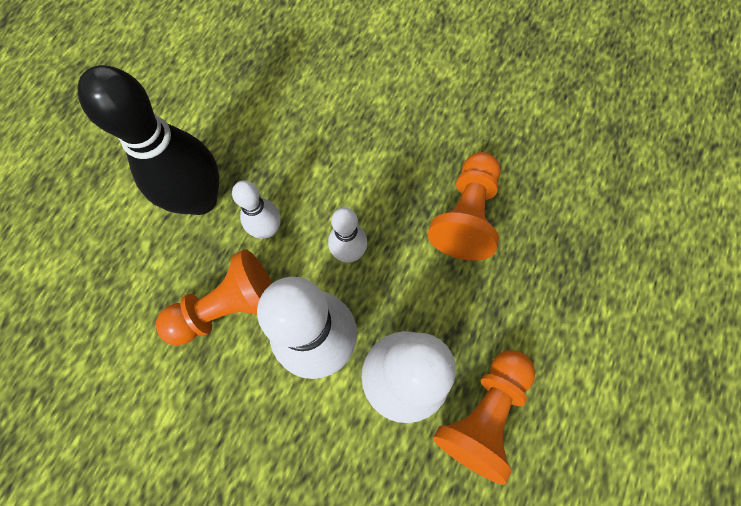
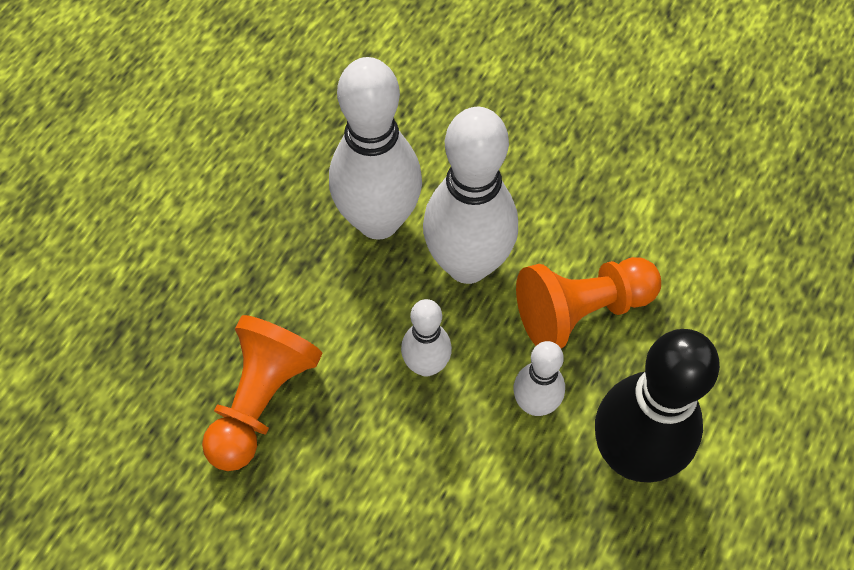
camera: 175 degrees left, 10 degrees down
orange pawn [433,350,535,485] -> none

